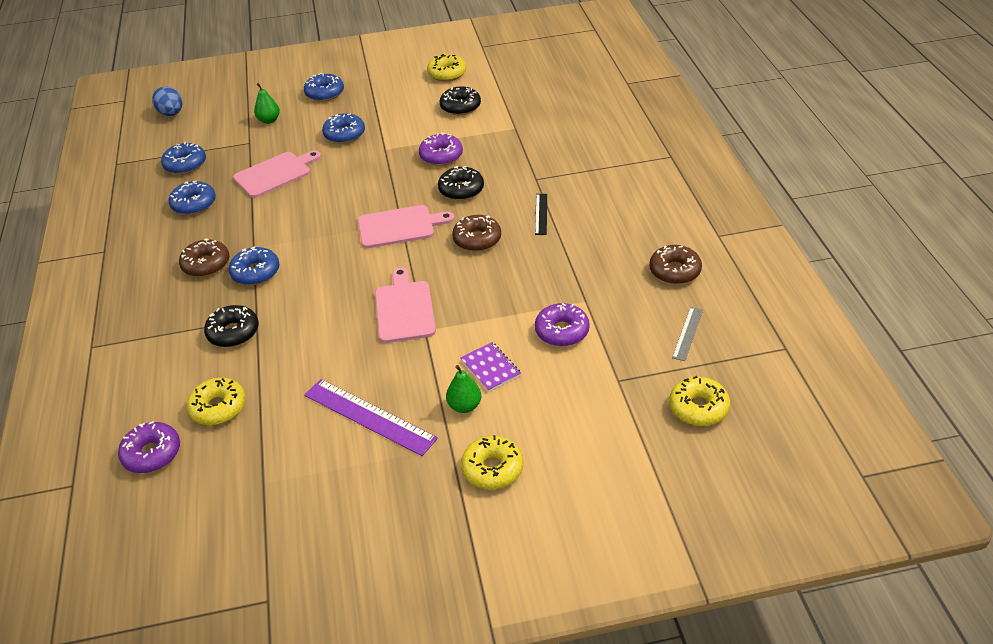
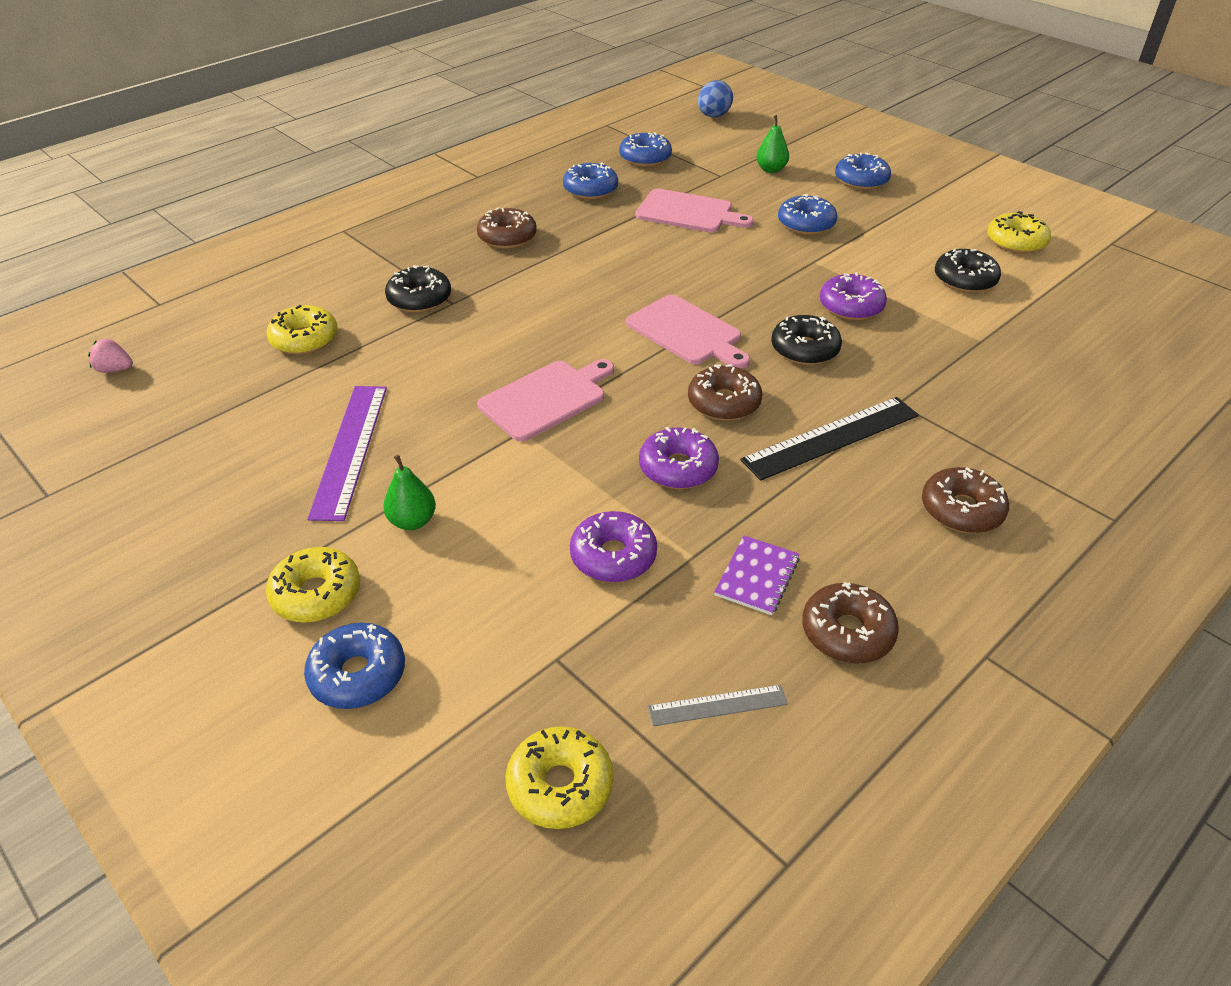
camera: 55 degrees right, 0 degrees up
purple donut [118,421,180,473] -> purple donut moved to [639,427,719,489]
blue donut [228,246,280,285] -> blue donut moved to [304,623,405,709]
purple notebook [460,342,521,392] -> purple notebook moved to [714,536,800,615]
black ruler [535,194,547,235] -> black ruler [740,397,919,481], size x1.87
none -> pink strawberry [88,339,133,373]
none -> brown donut [922,467,1009,533]

